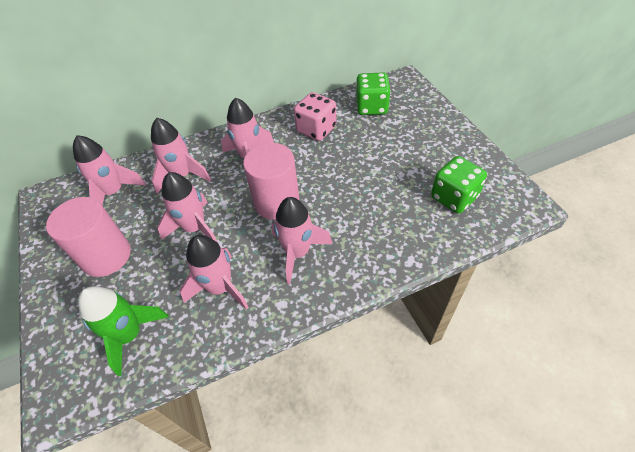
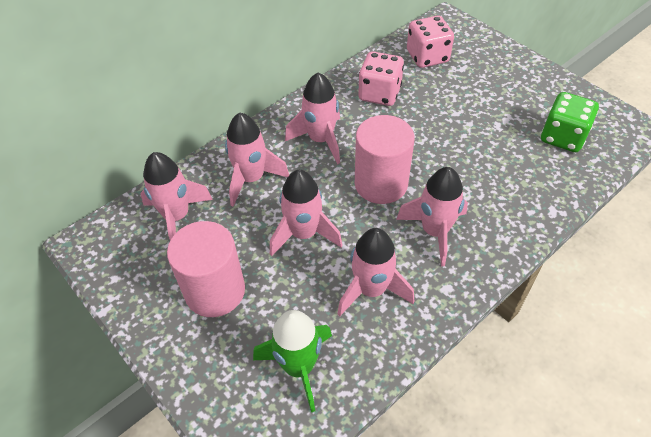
camera: 20 degrees left, 0 degrees up
green dice [356,72,391,115] -> pink dice [407,16,454,68]

